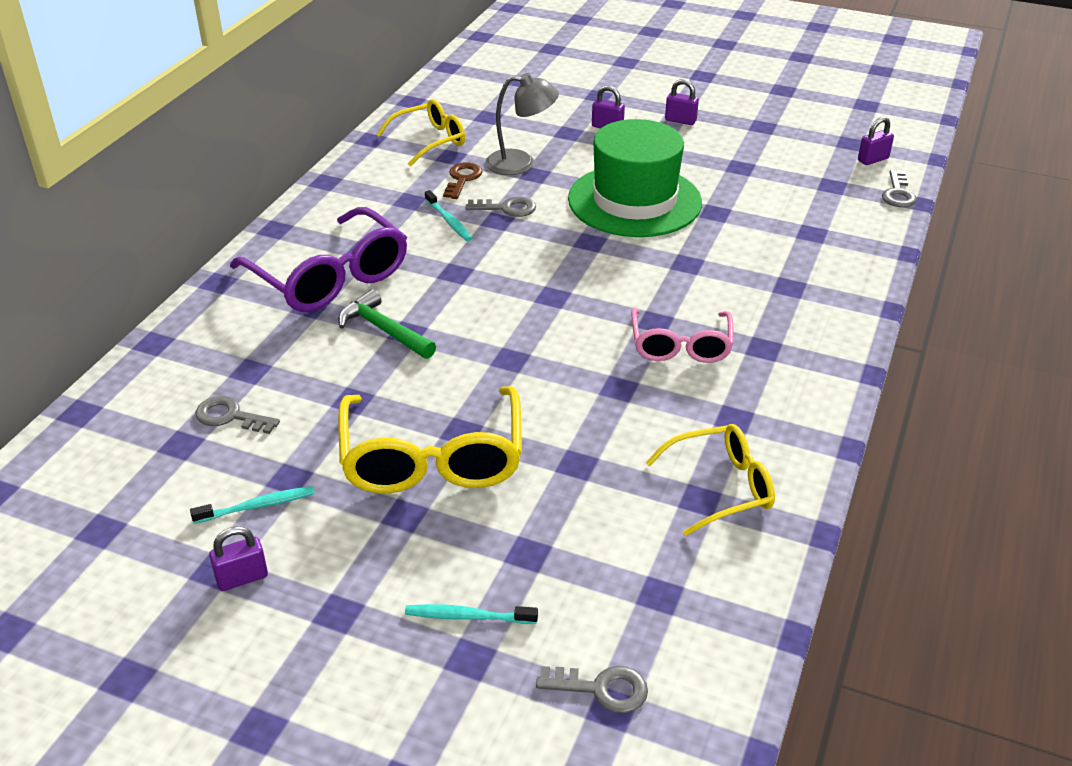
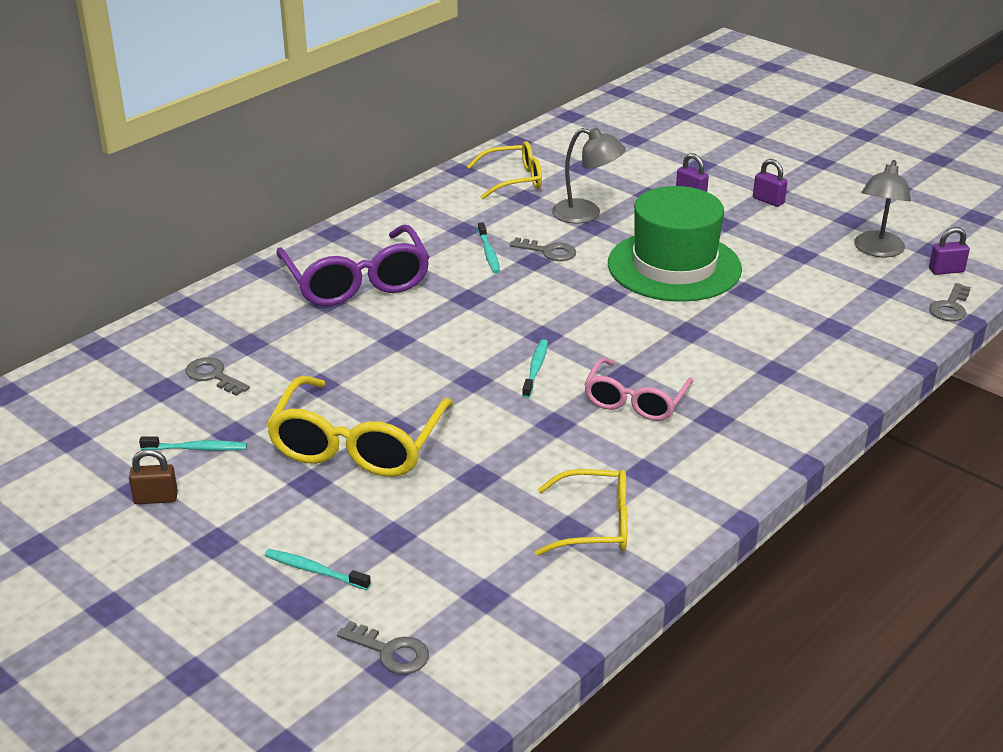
camera: 20 degrees right, 5 degrees down
purple padlock [209,526,268,591] -> brown padlock [129,449,178,504]
green hammer [338,289,436,359] -> none
brown key [443,162,483,199] -> none
none -> turquoise toothbrush [522,339,548,398]
none -> grey lamp [854,160,911,257]

